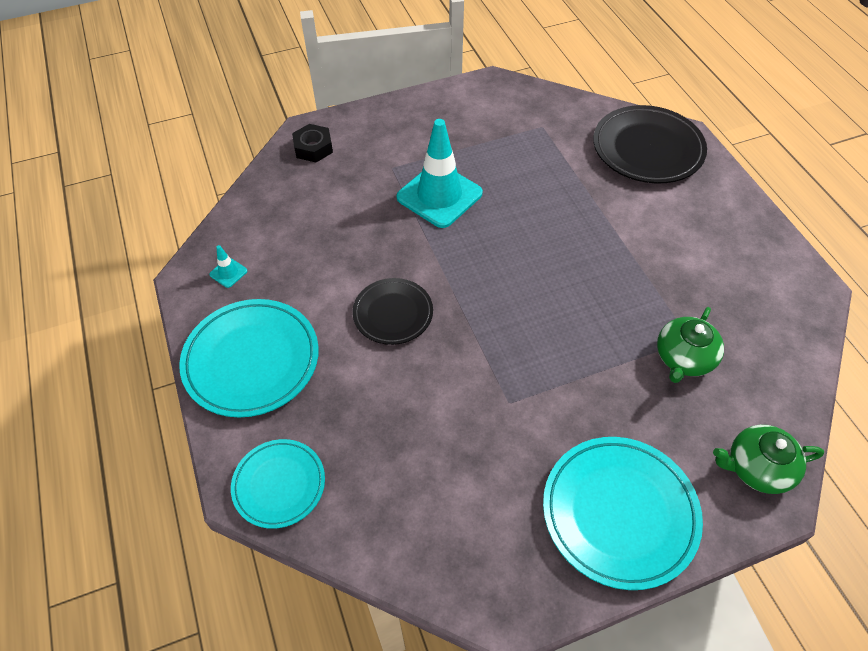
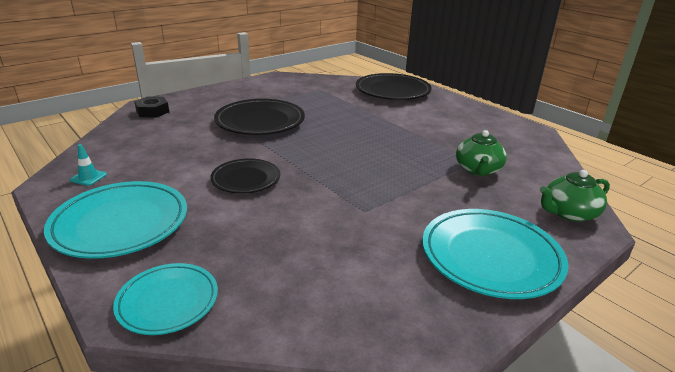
camera: 20 degrees left, 25 degrees down
turquoise traffic cone [397,119,483,228] -> black plate [214,99,305,135]

